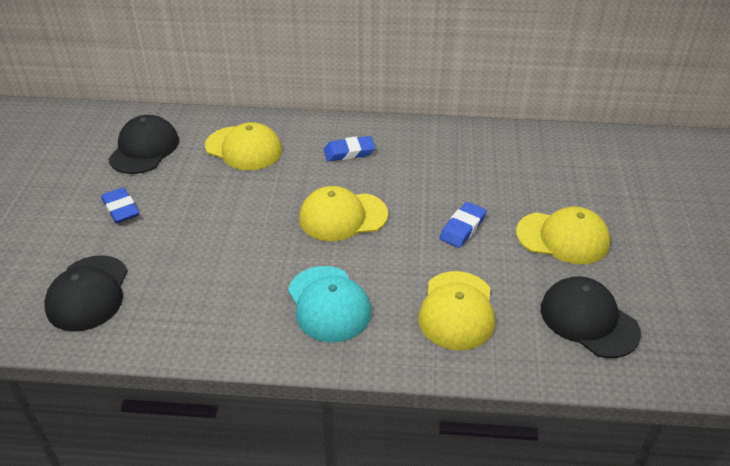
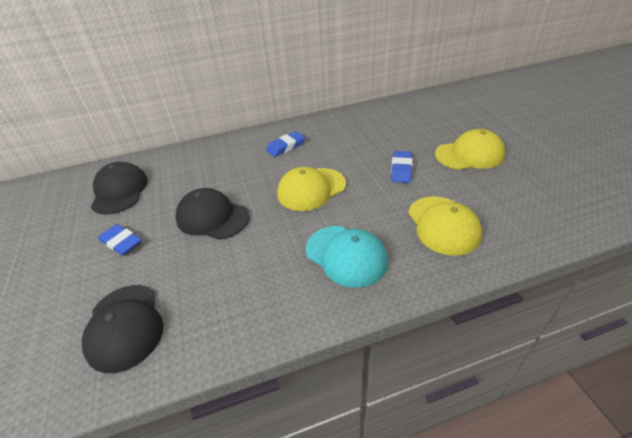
camera: 20 degrees left, 0 degrees up
yellow cap [205,122,282,170] -> none
black cap [541,276,641,358] -> black cap moved to [176,188,250,240]

